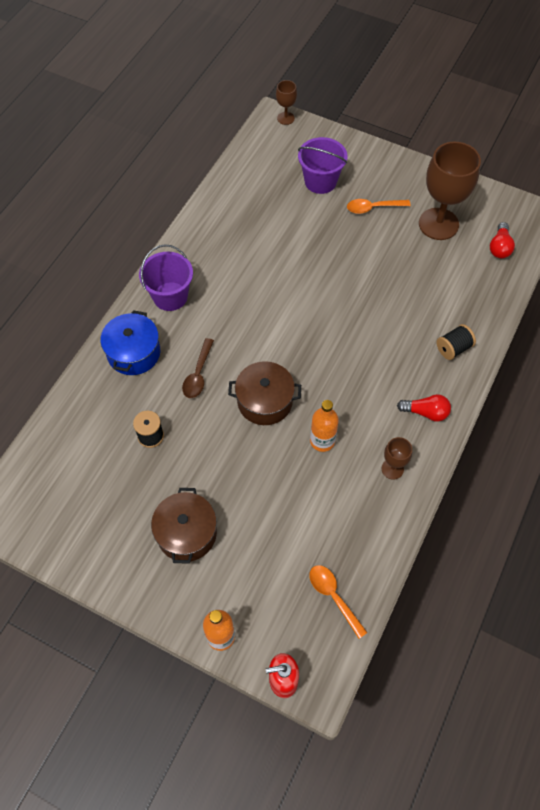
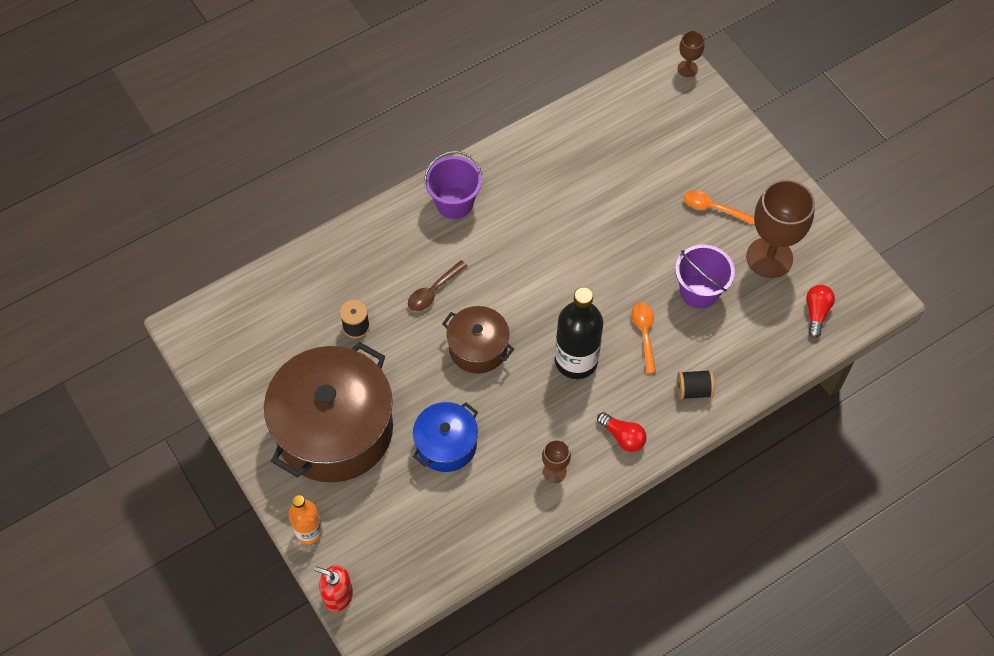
camera: 30 degrees right, 0 degrees up
blue pot [101,310,160,375] -> blue pot moved to [413,402,478,472]
brown pot [151,488,217,564] -> brown pot [264,342,393,482], size x1.94
purple bucket [298,137,347,194] -> purple bucket moved to [675,245,735,309]
orange bottle [310,400,339,452] -> none
orange spoon [310,565,368,639] -> orange spoon moved to [631,302,656,374]
red light bulb [490,222,515,259] -> red light bulb turned 150 degrees clockwise [806,285,835,338]
none -> black bottle [555,287,603,379]

